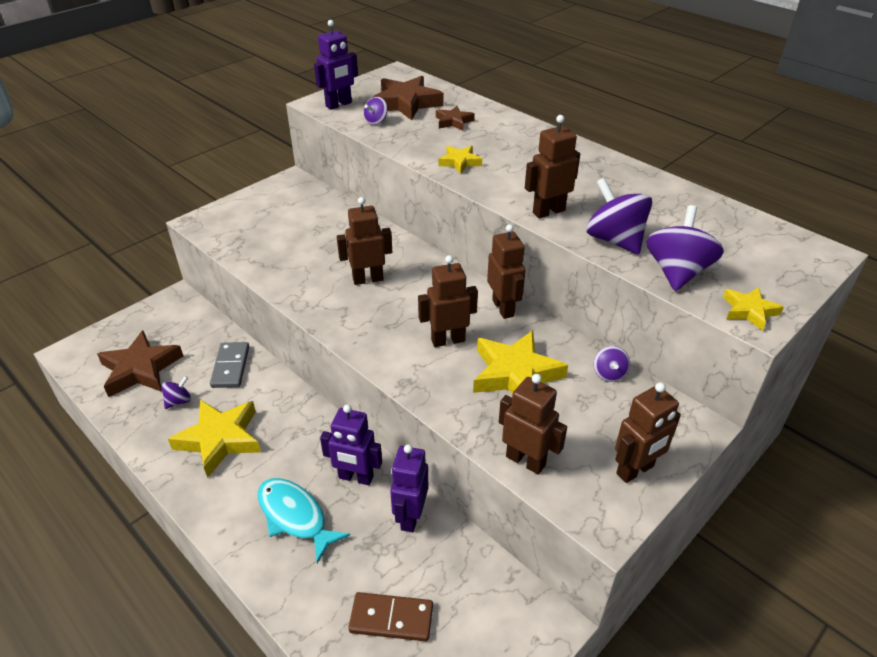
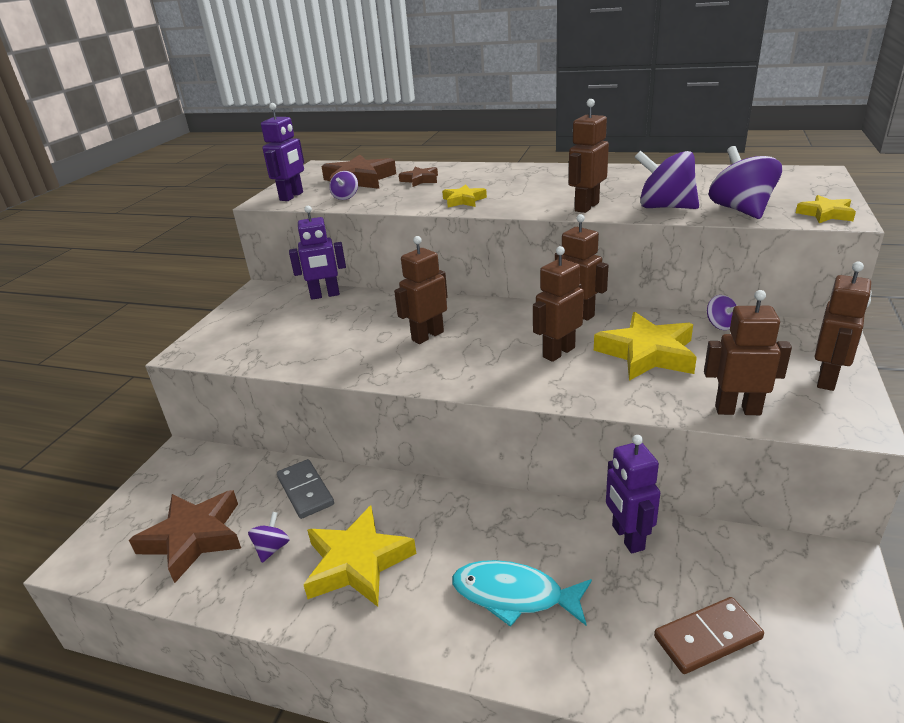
camera: 25 degrees left, 10 degrees down
purple robot [320,404,382,485] -> purple robot moved to [289,206,346,300]

